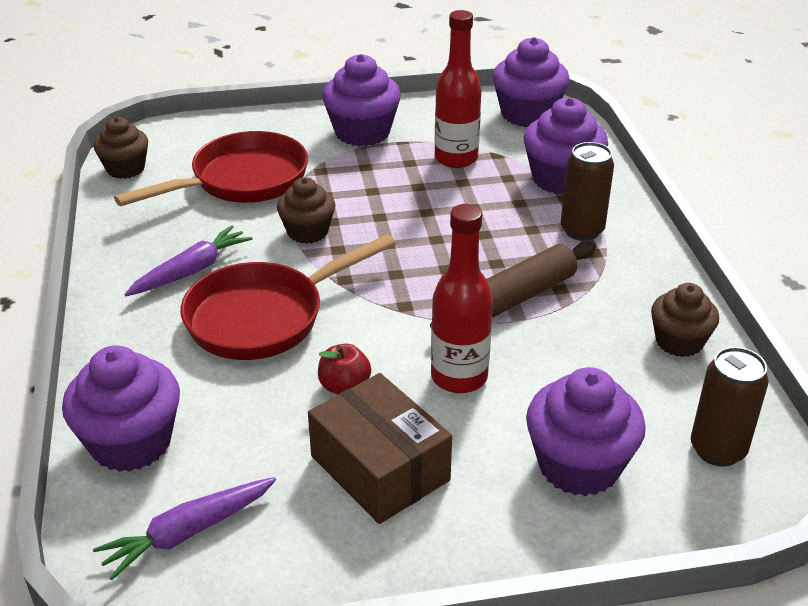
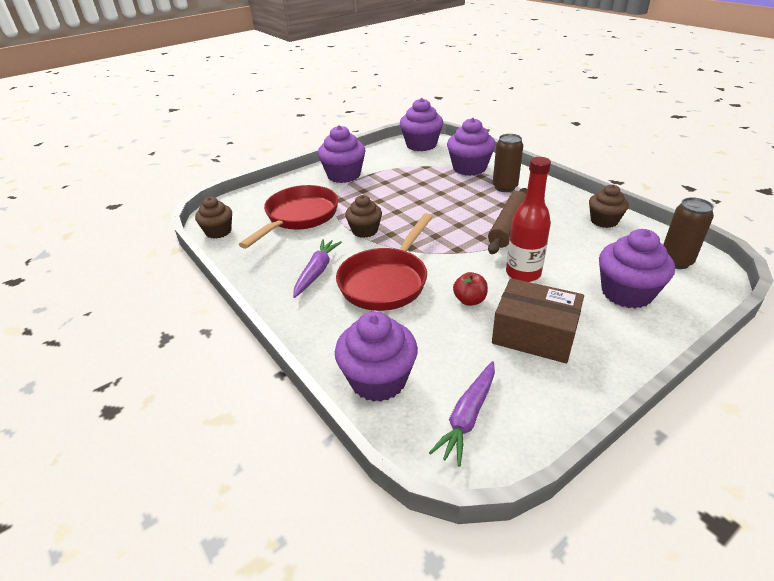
camera: 25 degrees left, 0 degrees up
red bottle [434,10,481,168] -> none

